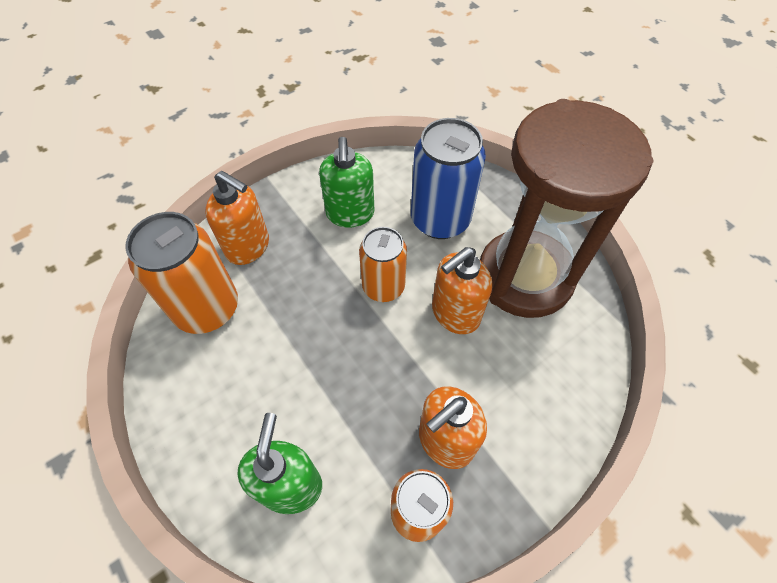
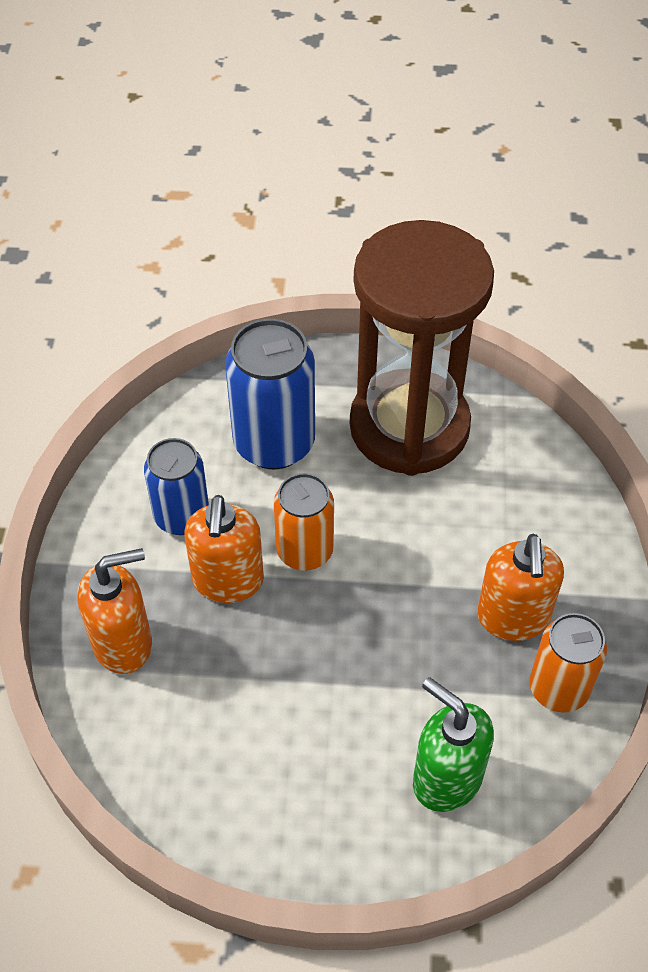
camera: 50 degrees left, 5 degrees down
orange can [125,212,238,334] -> none
green soap dispenser [319,137,374,228] -> blue can [144,438,209,535]
orange soap dispenser [432,247,492,334] -> orange soap dispenser moved to [184,495,264,603]

